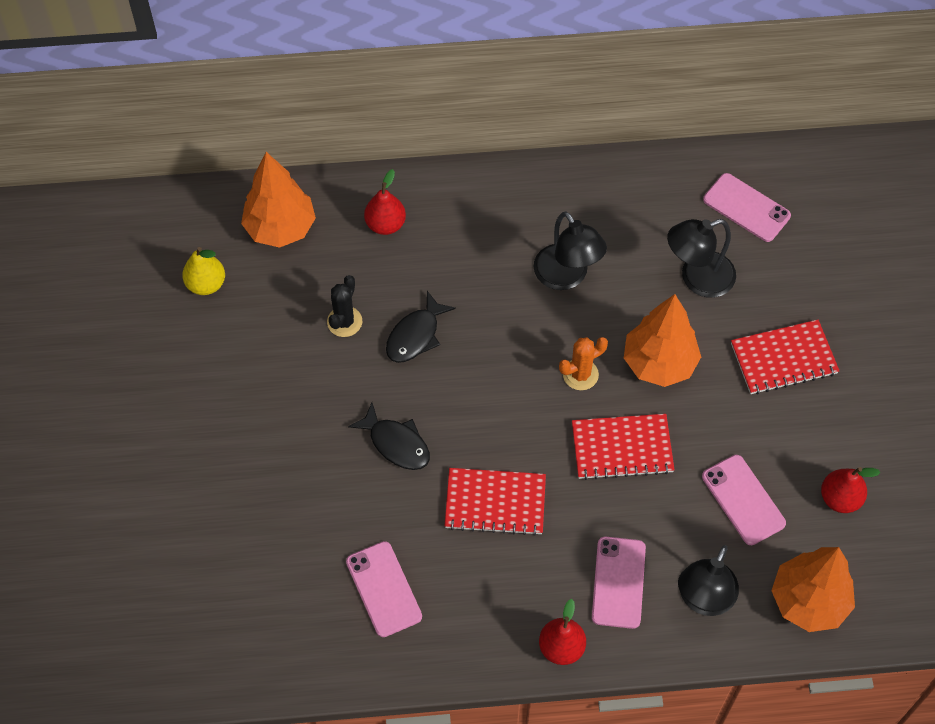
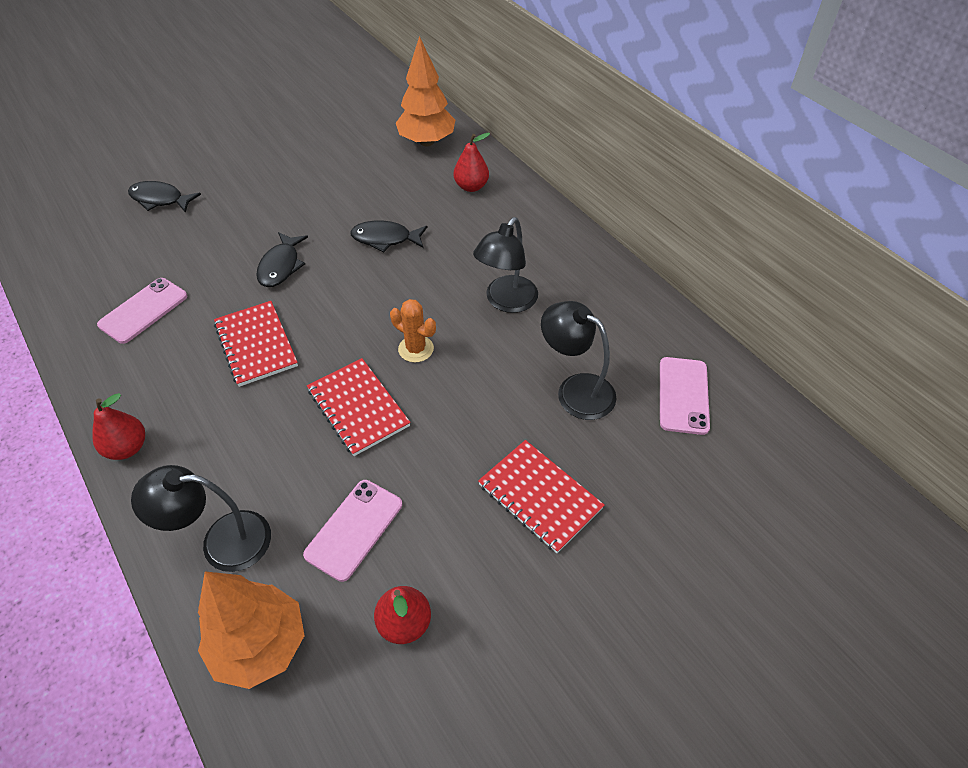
camera: 60 degrees right, 10 degrees down
yellow pear [182,247,225,295] -> none
black cactus [327,275,362,337] -> none
pink phone [592,537,646,629] -> none
orange tree [624,294,701,387] -> none
none -> black fish [128,181,201,213]

